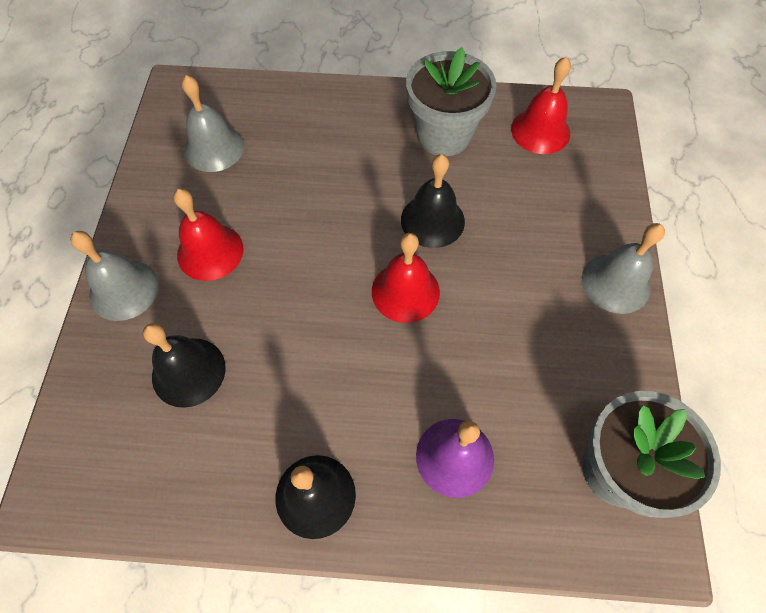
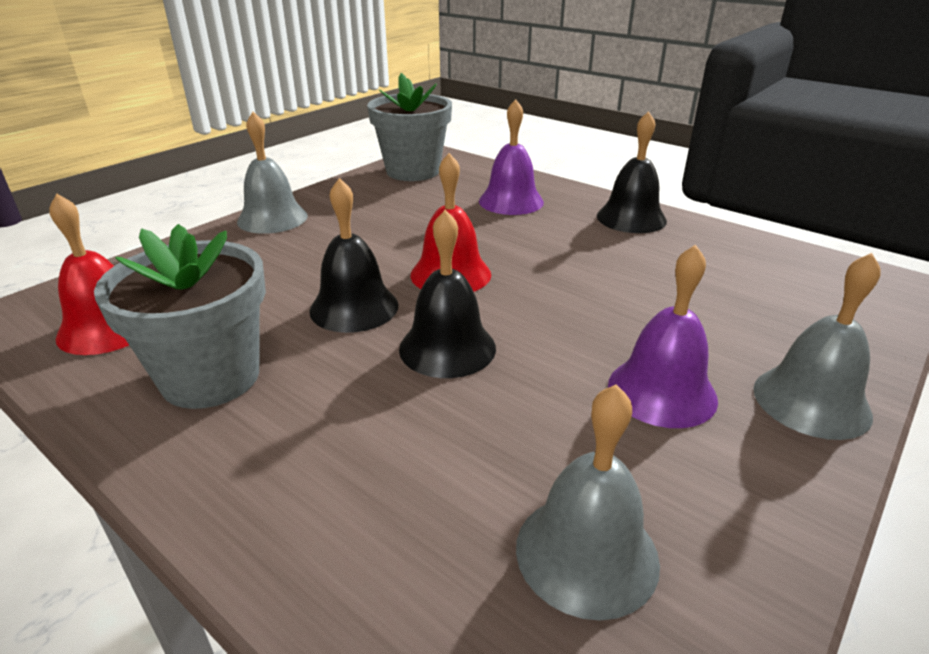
camera: 145 degrees left, 30 degrees down
black bell [143,323,226,408] -> black bell moved to [399,210,496,378]
red bell [173,189,244,281] -> purple bell [608,244,718,428]

